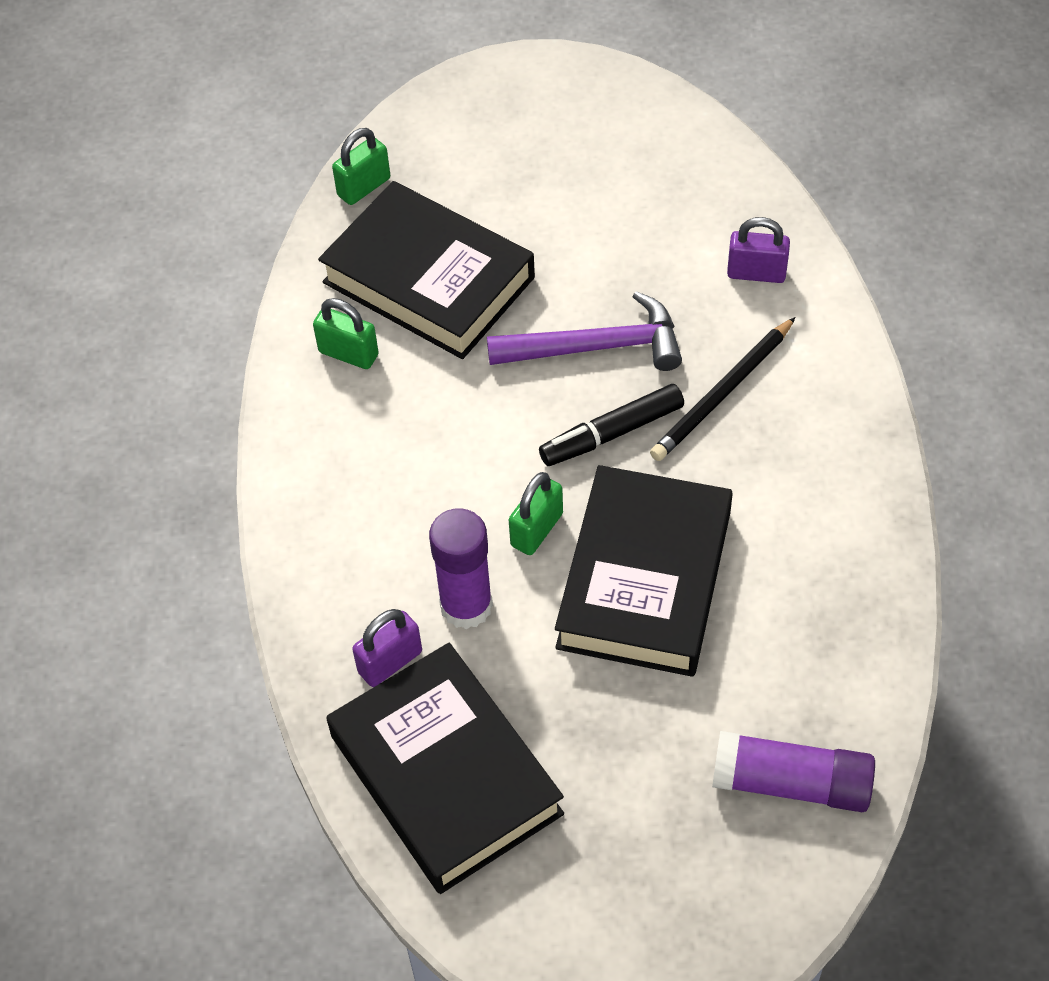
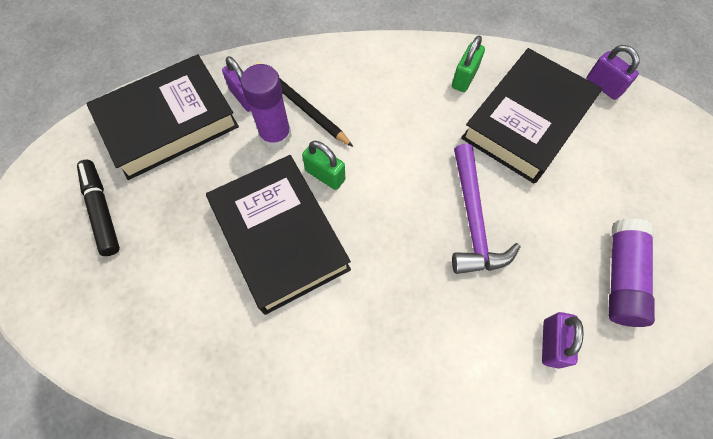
camera: 90 degrees right, 10 degrees up
green padlock [332,128,390,205] -> purple padlock [587,45,639,100]
black marker [539,384,684,466] -> black marker moved to [77,160,120,256]
black book [555,465,733,677] -> black book turned 45 degrees clockwise [206,155,351,315]
black pencil [650,317,796,461] -> black pencil moved to [254,61,353,147]
purple glue stick [712,731,875,812] -> purple glue stick moved to [608,218,655,327]

